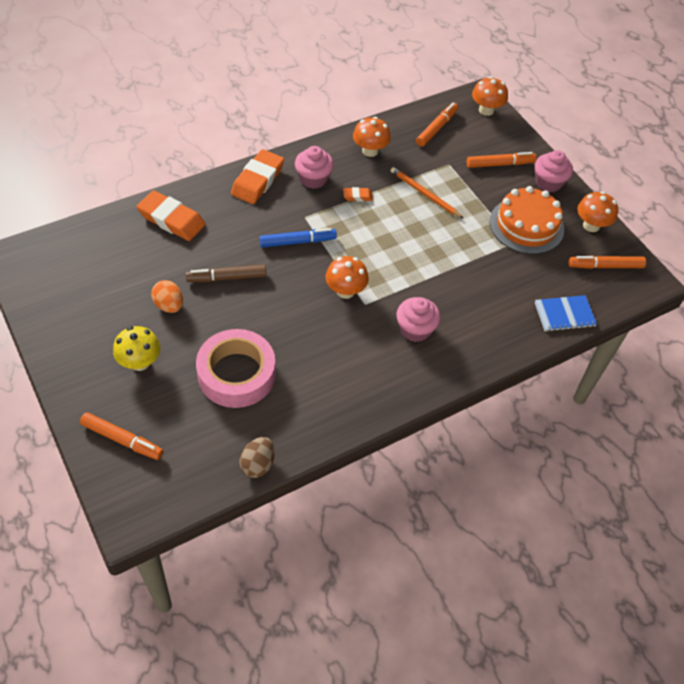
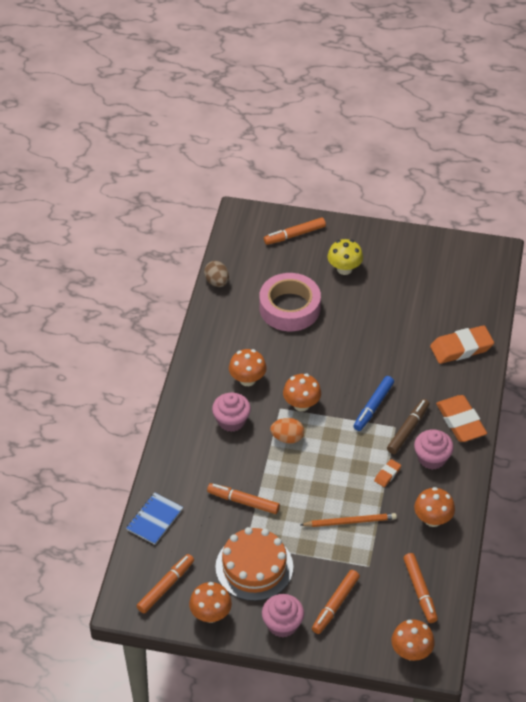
camera: 135 degrees right, 5 degrees down
orange egg [151,280,183,313] -> orange egg moved to [270,418,304,444]
brown marker [186,265,267,282] -> brown marker moved to [387,399,429,454]
none -> orange marker [207,483,280,514]
none -> orange mushroom [229,349,266,386]

